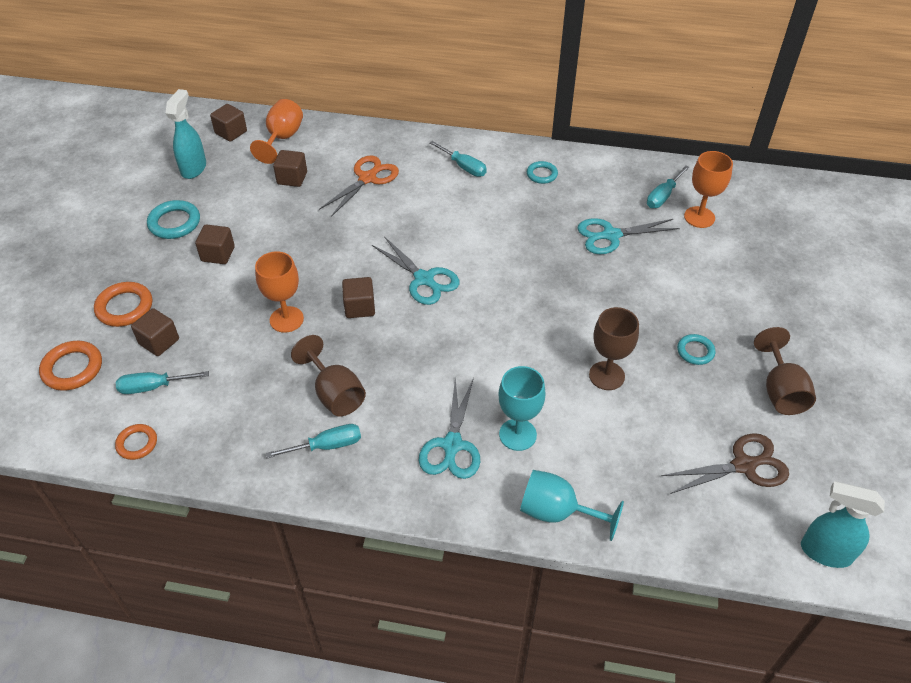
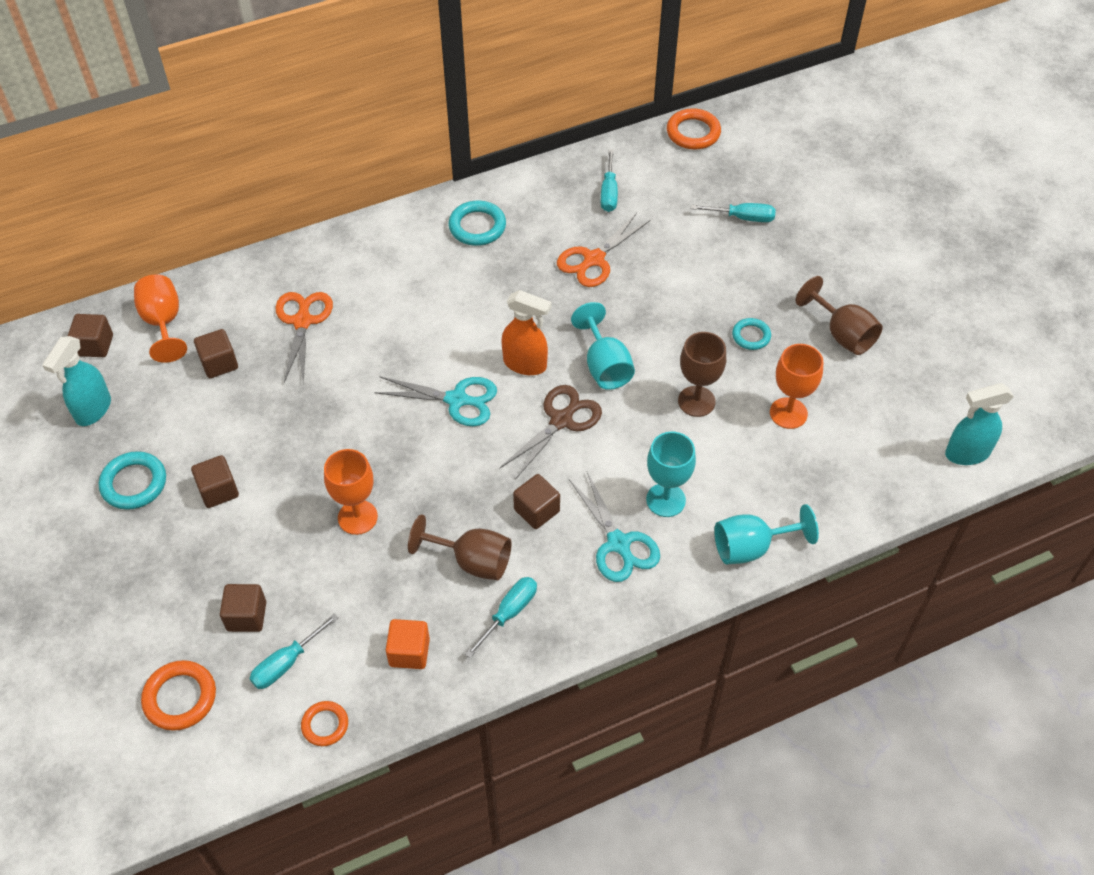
camera: 35 degrees left, 5 degrees up
orange ring [94,282,152,327] -> orange ring moved to [667,108,721,150]
turquoise spray bottle [166,89,206,179] -> turquoise spray bottle turned 135 degrees counterclockwise [42,336,111,426]
brown cube [342,277,375,318] -> brown cube moved to [513,474,560,529]
turquoise screwdriver [430,141,487,177] -> turquoise screwdriver moved to [691,203,776,222]
turquoise ring [527,161,558,184] -> turquoise ring [449,201,506,246], size x1.58
turquoise scissors [577,218,680,254] -> orange scissors [557,213,650,287]
brown scissors [662,433,789,494] -> brown scissors moved to [500,385,602,480]
orange goblet [684,151,733,228] -> orange goblet moved to [770,344,823,429]
none -> orange cube [386,619,430,669]
none -> orange spray bottle [501,290,552,375]
none -> turquoise goblet [571,302,635,390]

